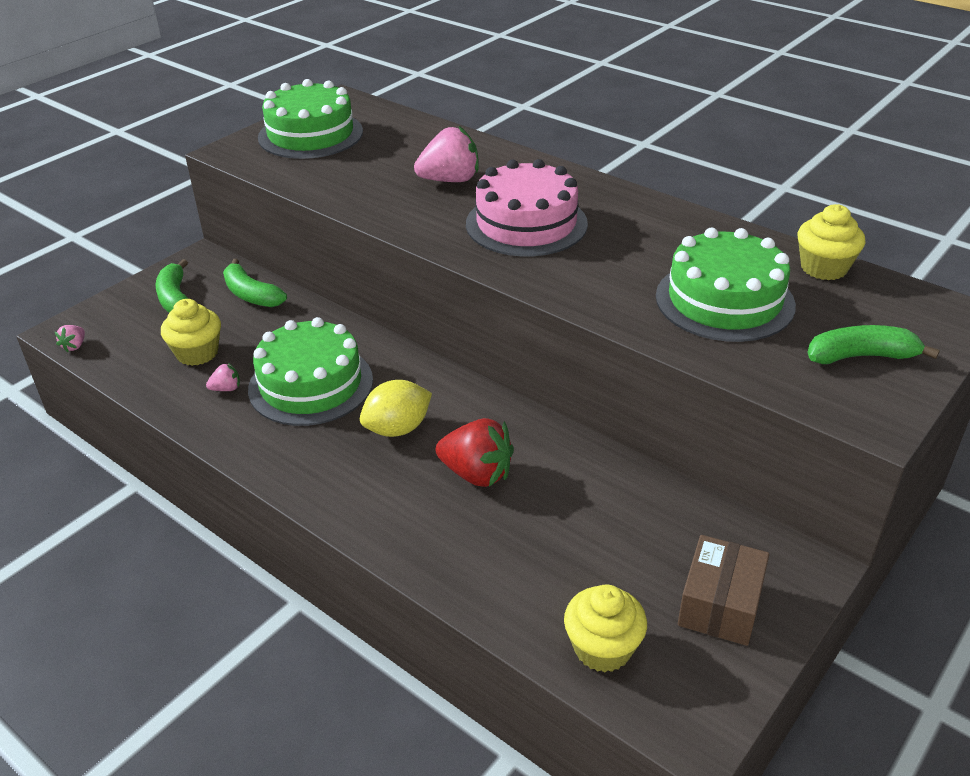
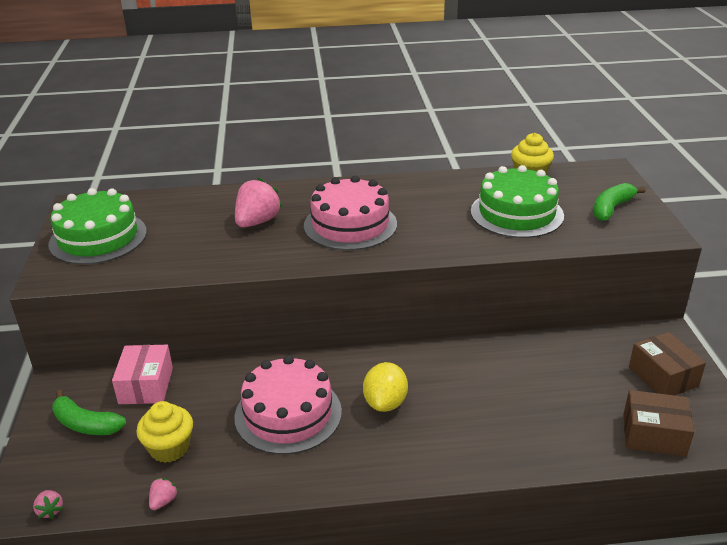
camera: 45 degrees left, 5 degrees down
pink strawberry [206,363,240,391] -> pink strawberry moved to [149,478,179,510]
green banana [223,259,287,307] -> pink box [112,345,173,404]
green cake [248,317,373,426] -> pink cake [234,355,342,455]
red strawberry [435,418,514,487] -> none
yellow cupcake [564,584,647,672] -> brown box [623,390,694,457]

